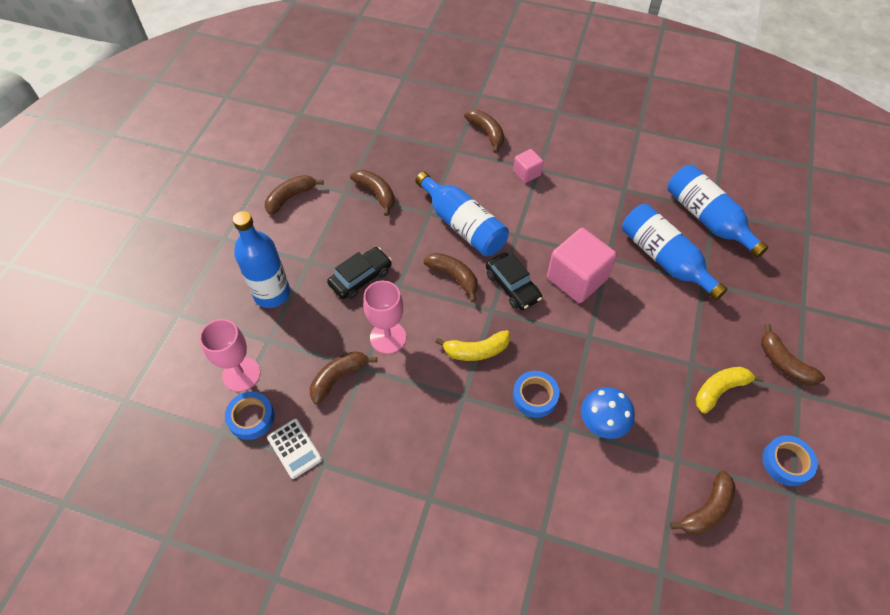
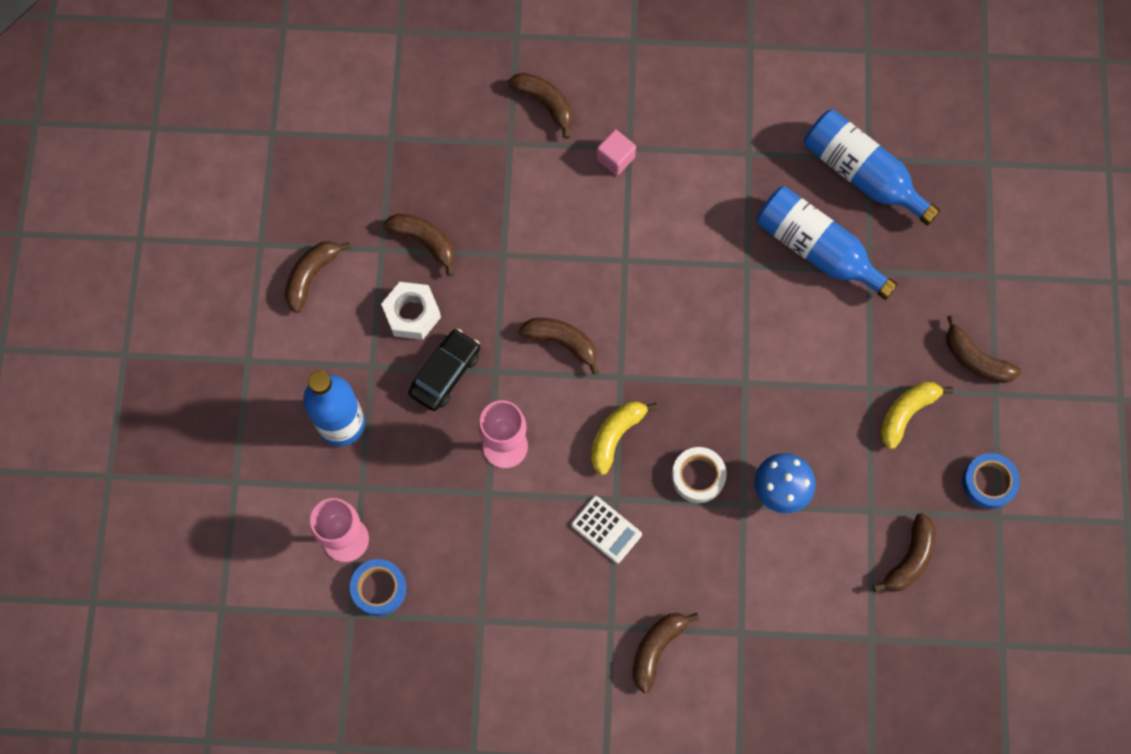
camera: 15 degrees left, 15 degrees up
white calculator [267,419,322,479] -> white calculator moved to [571,496,642,563]
brown banana [310,351,377,405] -> brown banana moved to [633,613,699,693]
blue bottle [415,172,509,256] -> none
yellow banana [436,330,510,361] -> yellow banana turned 150 degrees clockwise [591,401,658,475]
black car [486,252,542,310] -> none
blue tape [513,371,560,418] -> white tape [672,447,727,503]
pink cube [547,228,617,303] -> none
none -> white nut [381,282,441,340]

